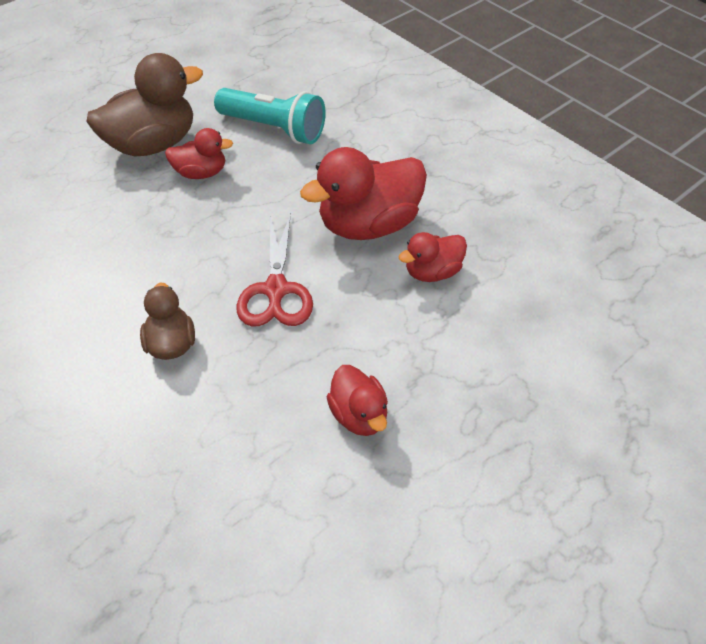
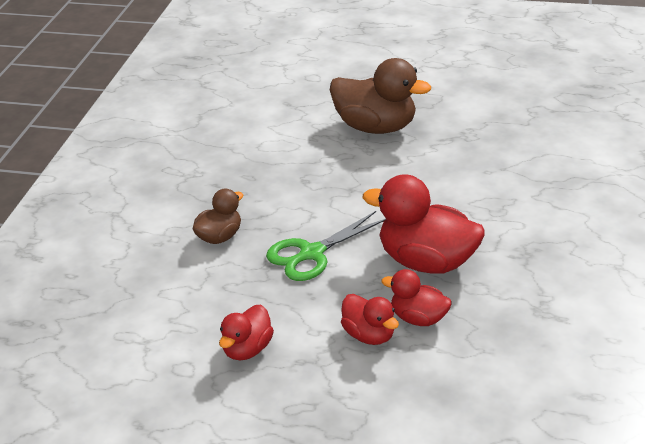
camera: 55 degrees right, 15 degrees down
red duck [165,128,233,179] -> red duck moved to [341,294,399,345]
turquoise flashlight [214,88,326,144] -> none
red scissors [236,213,313,327] -> green scissors [266,211,386,281]

